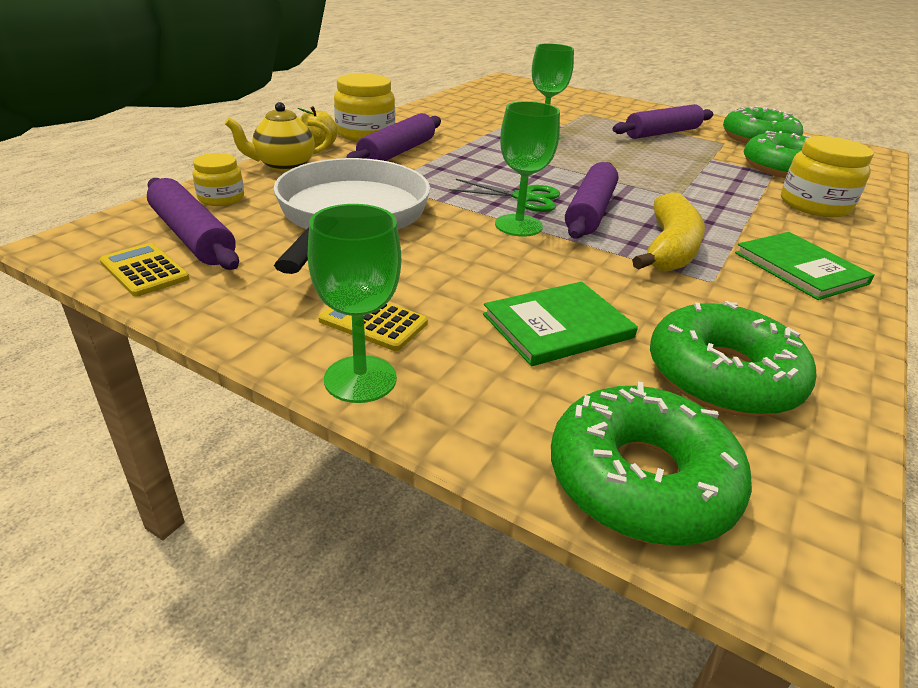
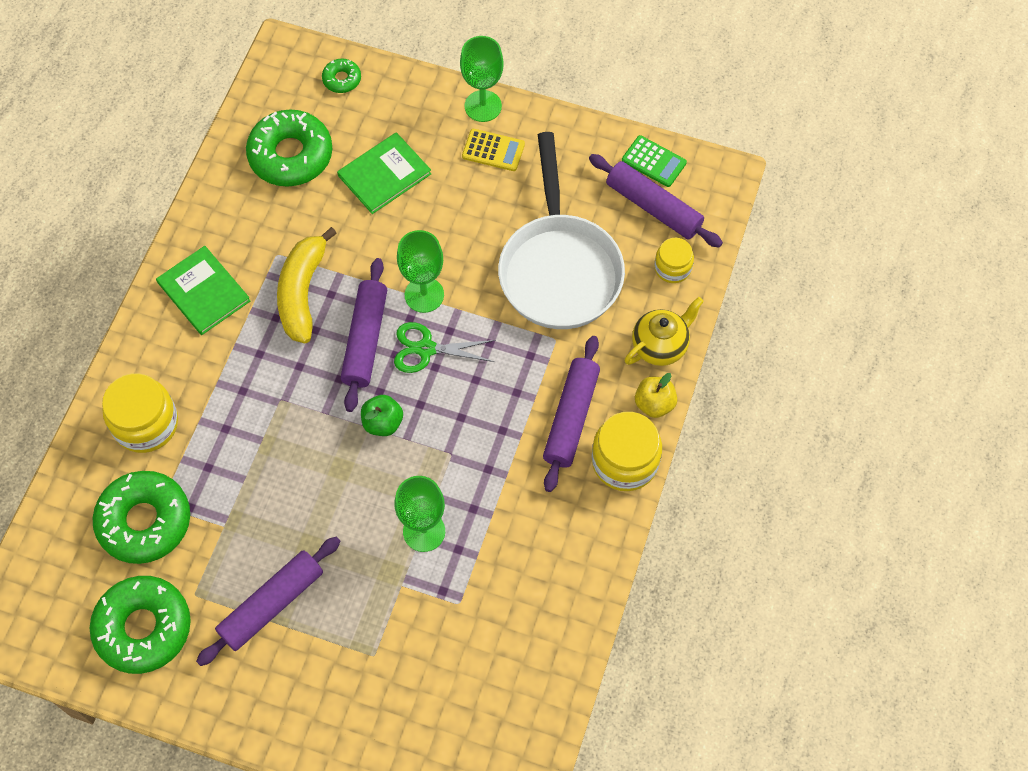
camera: 170 degrees right, 30 degrees up
yellow calculator [100,243,189,297] -> green calculator [622,135,687,187]
green donut [551,382,752,546] -> green donut [322,59,361,93], size x0.47
none -> green apple [361,395,403,436]

